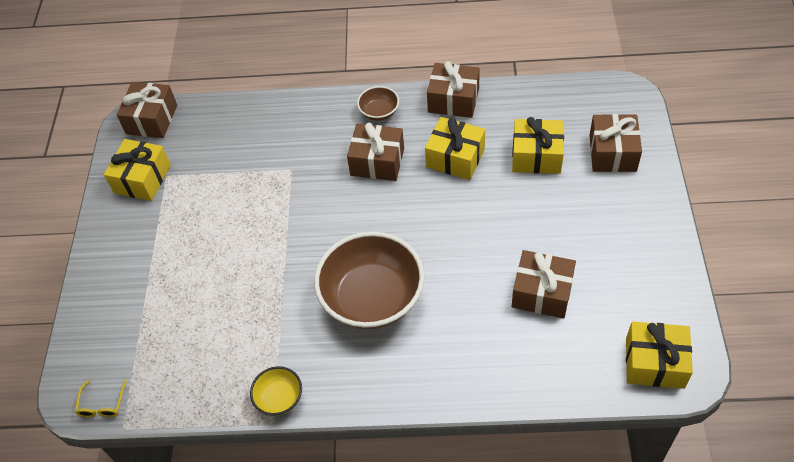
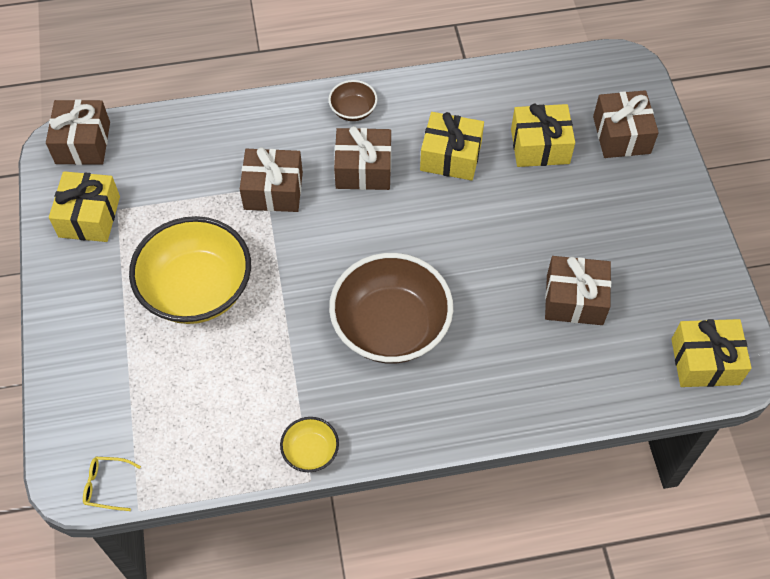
camera: 15 degrees left, 5 degrees up
yellow glasses [75,380,127,417] -> yellow glasses turned 105 degrees clockwise [83,457,141,511]
brown gift [427,61,480,118] -> brown gift moved to [240,147,303,212]
none -> yellow bowl [129,216,251,324]

